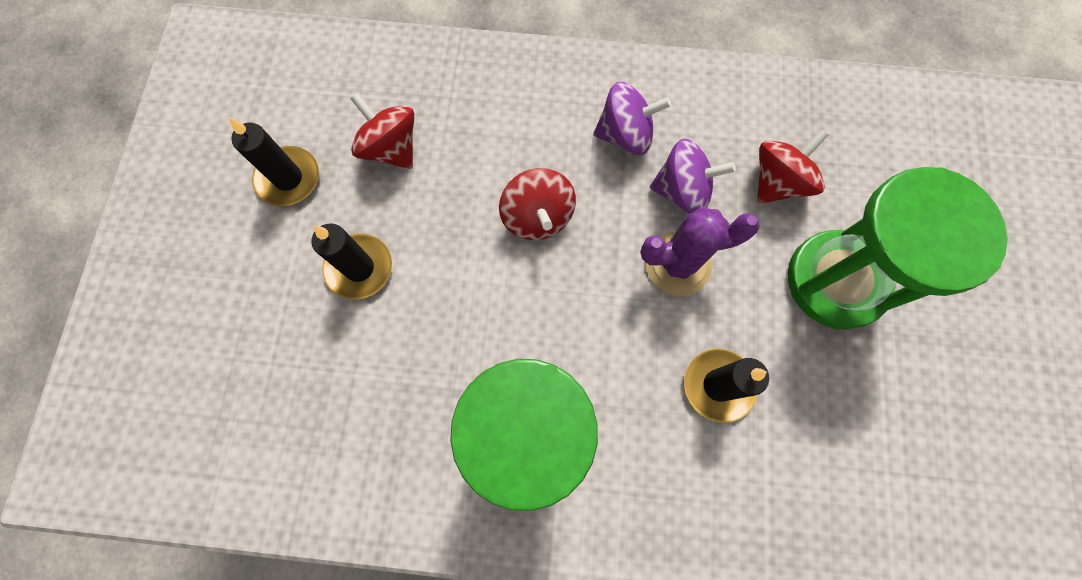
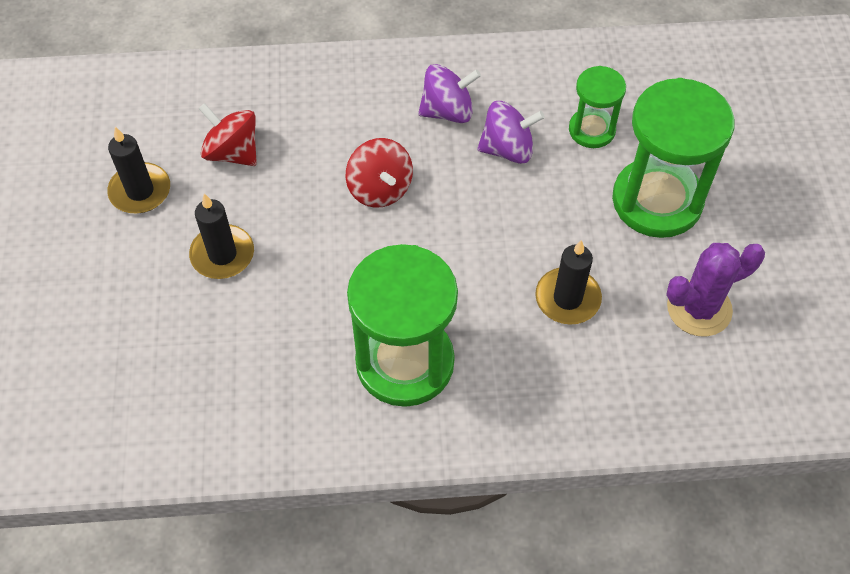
camera: 10 degrees left, 15 degrees down
purple cactus [640,207,760,296] -> purple cactus moved to [666,243,765,337]
red spinning top [757,129,829,204] -> green hourglass [569,66,626,148]

